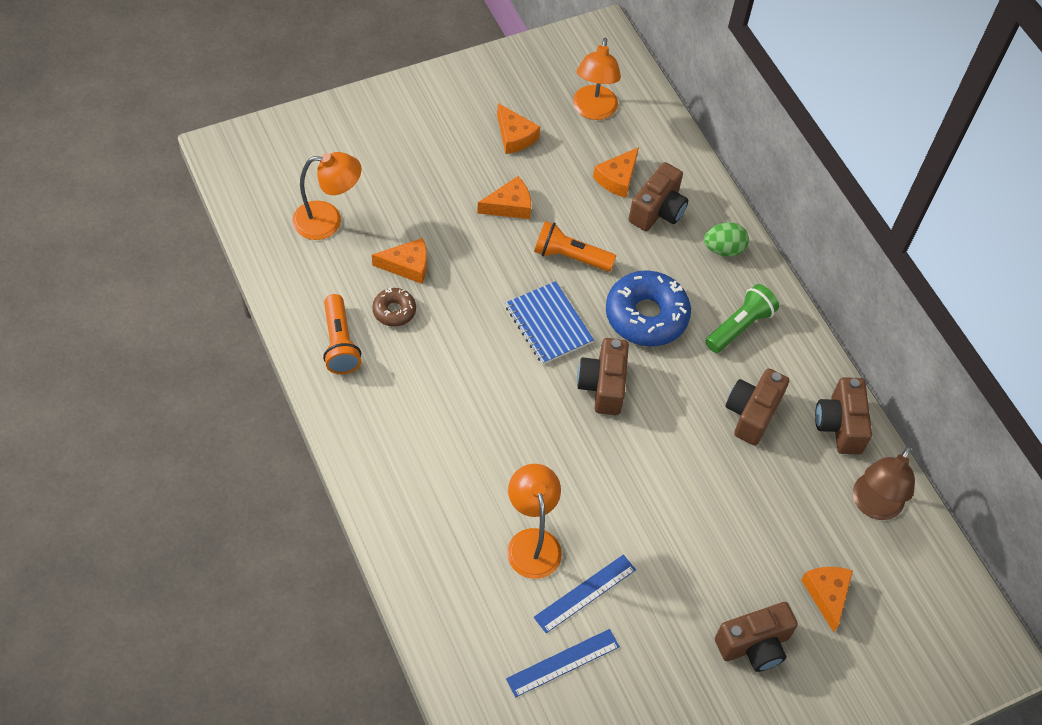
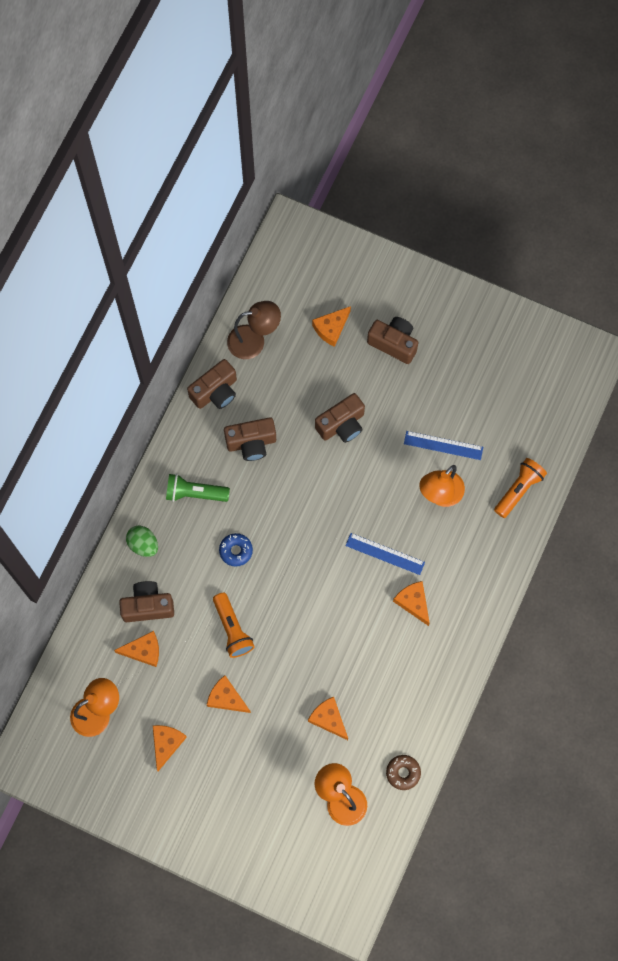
camera: 125 degrees left, 15 degrees up
orange flashlight [323,294,361,374] -> orange flashlight moved to [494,458,547,518]
brown donut [372,288,416,327] -> brown donut moved to [386,755,421,790]
blue notebook [505,281,594,364] -> none
blue ruler [506,629,620,697] -> blue ruler moved to [345,533,425,575]
brown camera [577,338,629,415] -> brown camera moved to [315,393,365,443]
blue donut [606,270,691,347] -> blue donut [219,533,253,567], size x0.51
none -> orange cheese [393,581,430,626]

